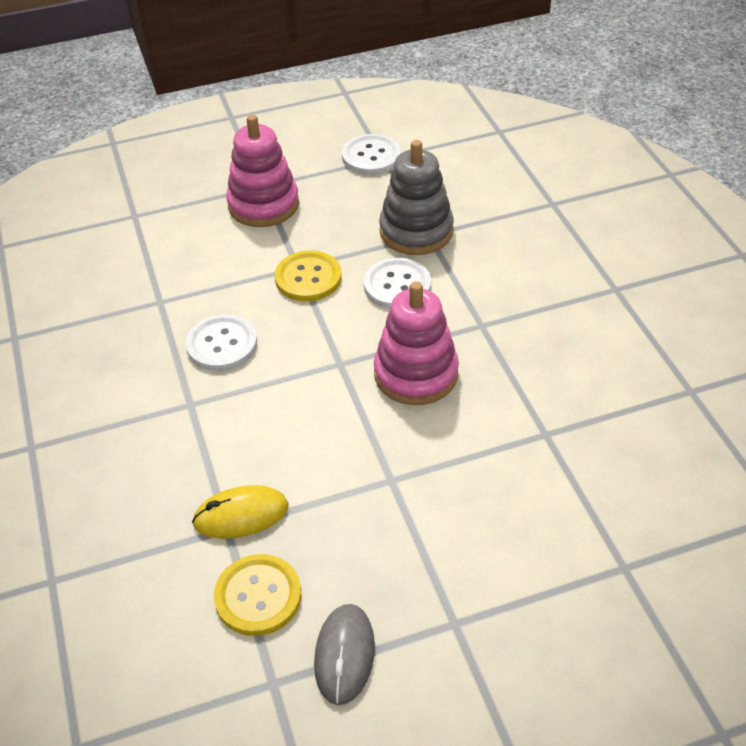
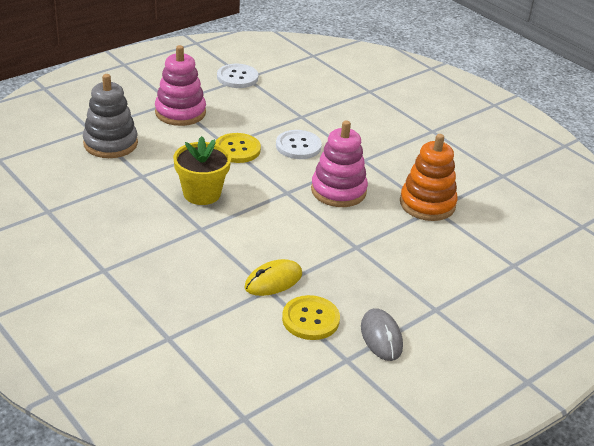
camera: 25 degrees left, 10 degrees down
white button [185,314,257,371] -> yellow flower pot [173,136,231,205]
grey stacking toy [379,140,454,255] -> grey stacking toy moved to [83,74,138,158]
none -> orange stacking toy [400,134,458,221]

